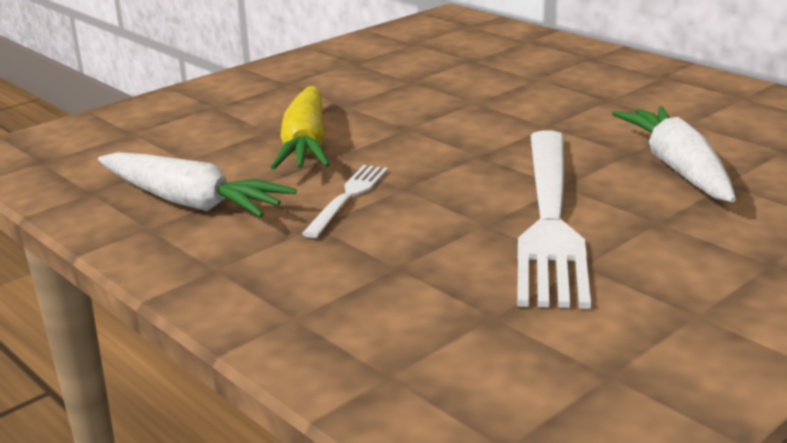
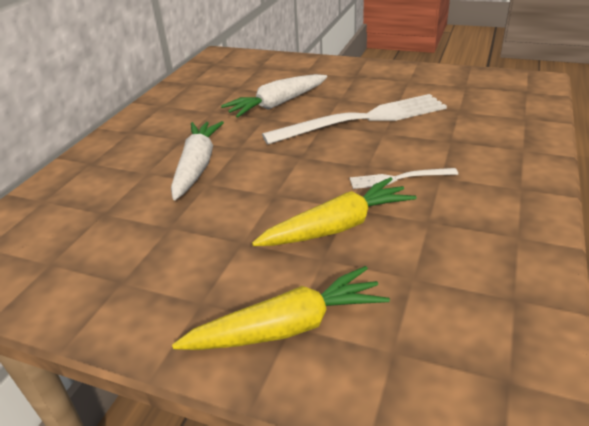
camera: 115 degrees left, 10 degrees up
white carrot [98,152,297,217] -> white carrot moved to [171,121,224,200]
none -> yellow carrot [172,266,390,350]

